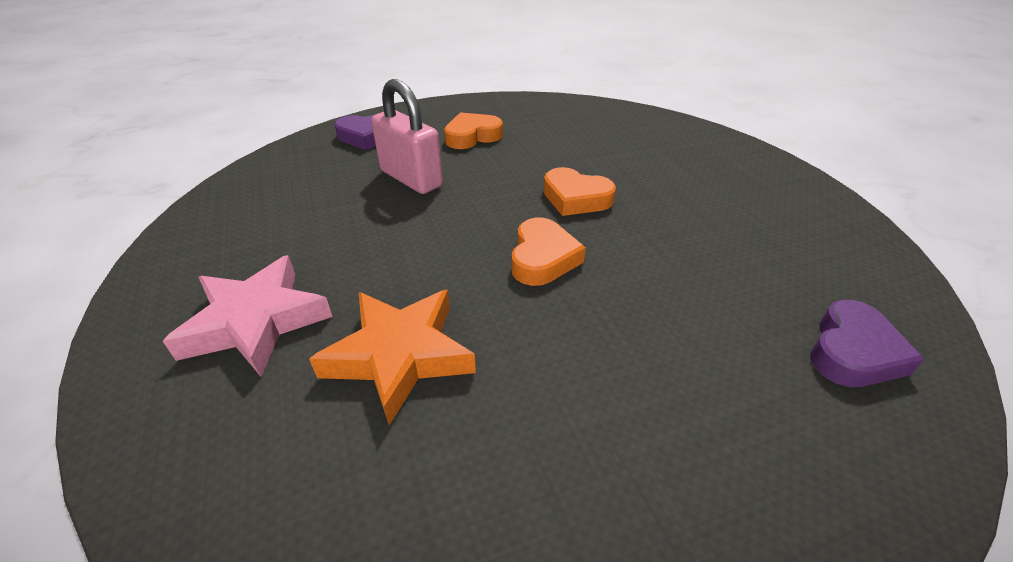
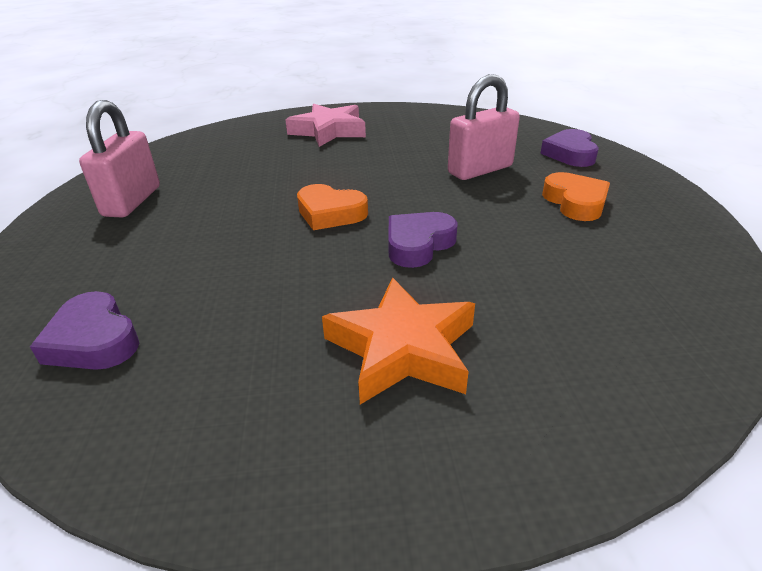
camera: 105 degrees right, 5 degrees down
orange star [309,290,476,425] -> orange star moved to [322,278,475,405]
orange heart [543,167,616,216] -> purple heart [388,212,457,268]
none -> pink padlock [79,100,160,217]

